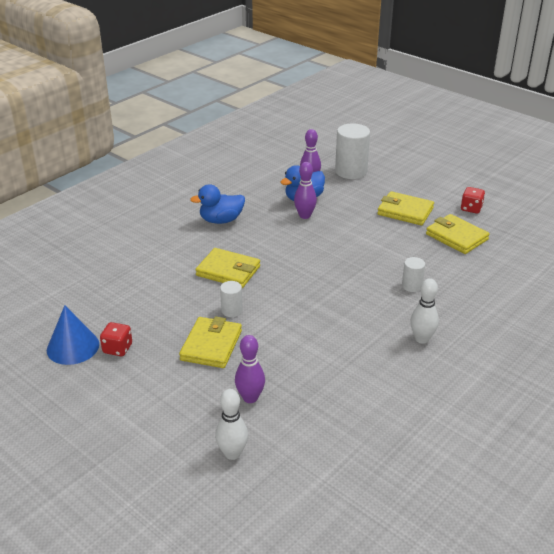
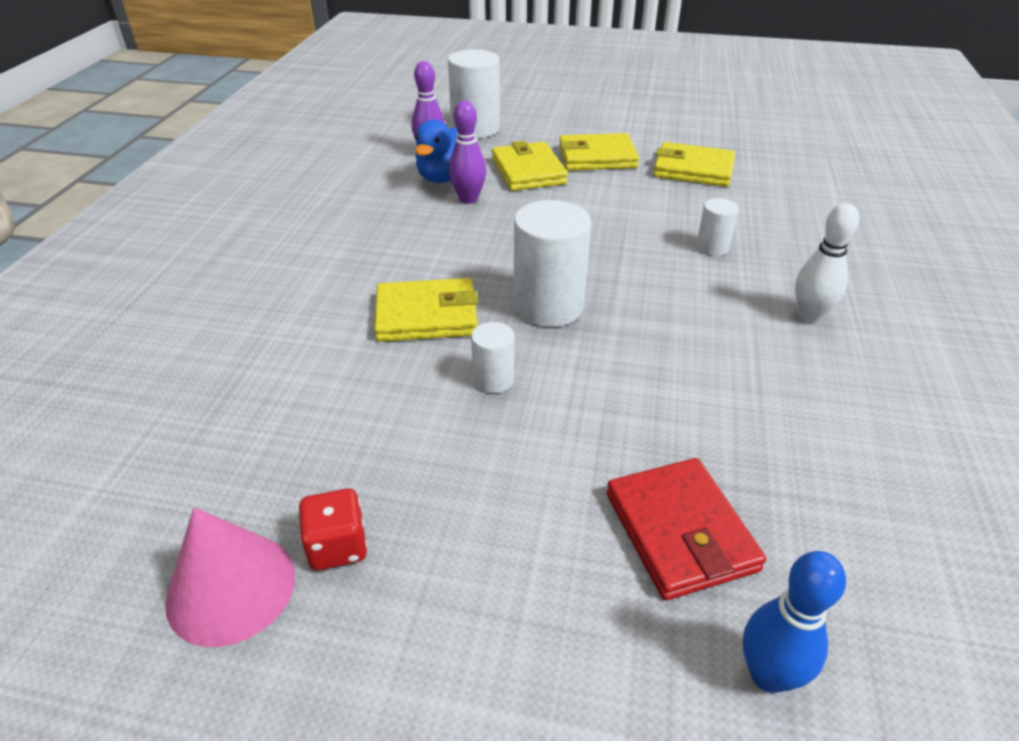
camera: 30 degrees left, 5 degrees up
blue cone [47,305,99,365] -> pink cone [165,507,295,647]
yellow wallet [179,316,242,368] -> yellow wallet moved to [492,141,568,191]
blue duck [190,184,245,224] -> none
white bowling pin [215,389,248,460] -> blue bowling pin [743,551,846,693]
purple bowling pin [235,335,265,403] -> red wallet [606,458,766,600]
red dice [461,187,485,214] -> none
none -> white cylinder [514,200,591,327]

